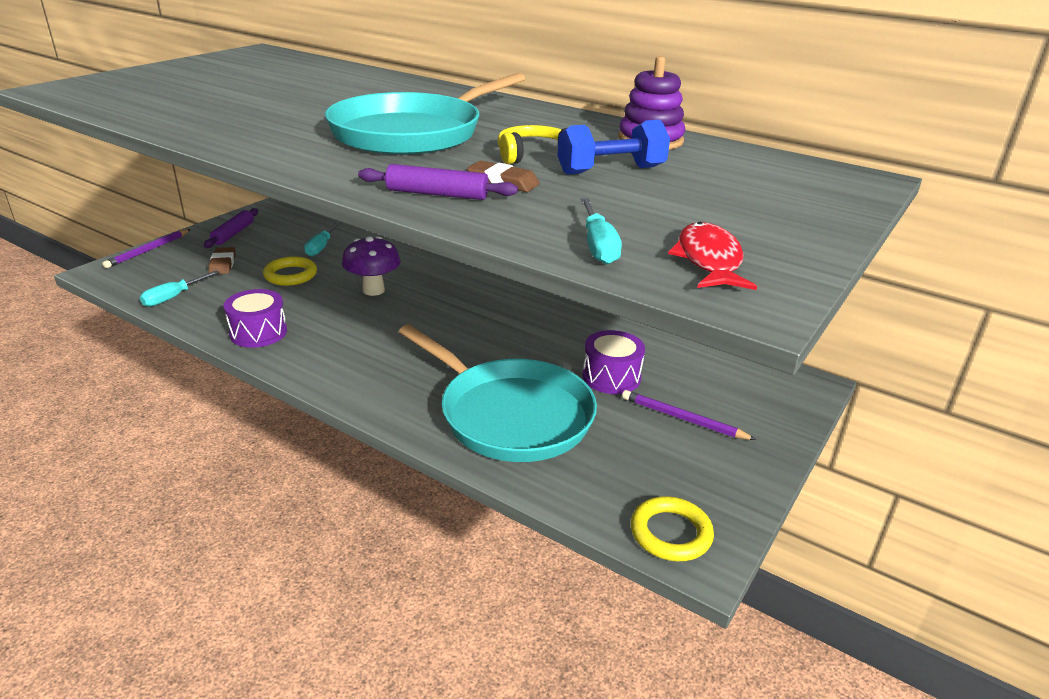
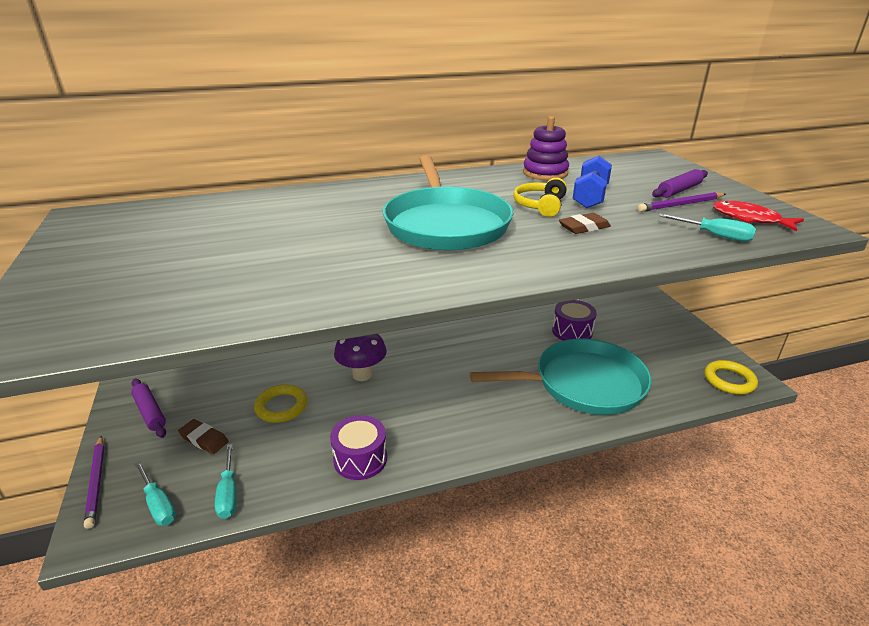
camera: 50 degrees left, 0 degrees up
turquoise screwdriver [304,222,341,256] -> turquoise screwdriver moved to [135,461,176,526]
purple rolling pin [358,164,518,200] -> purple rolling pin moved to [652,169,708,198]
purple pencil [622,390,756,440] -> purple pencil moved to [638,192,726,212]

